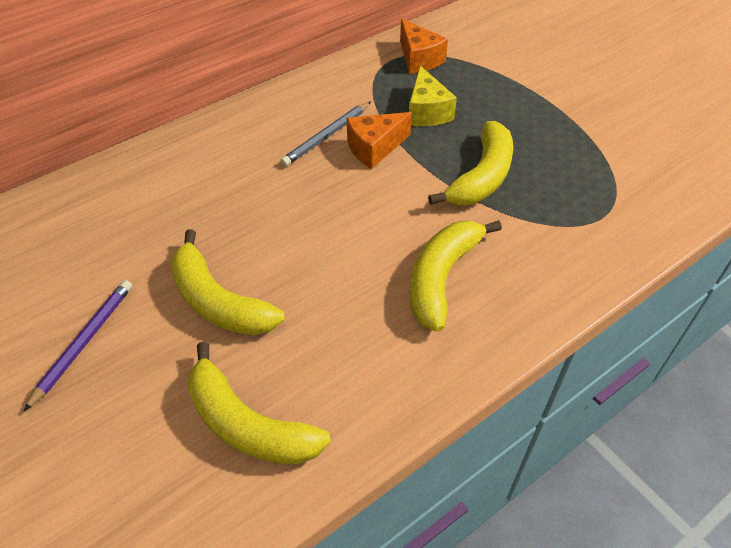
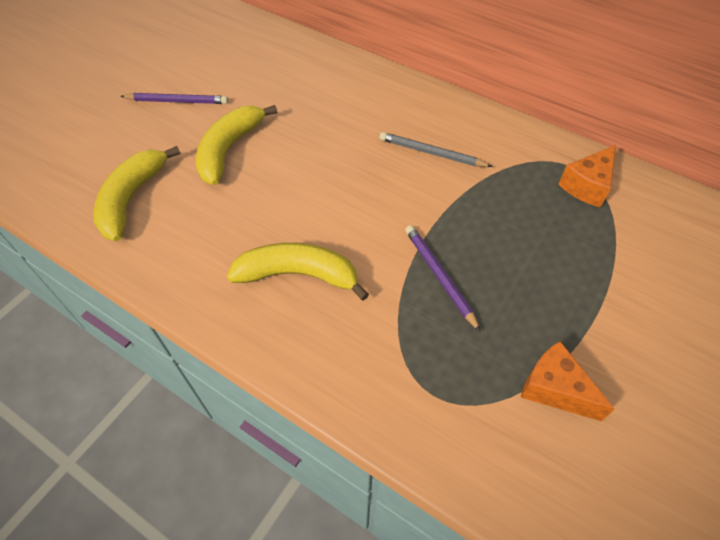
camera: 70 degrees right, 5 degrees up
orange cheese [347,112,412,169] -> orange cheese moved to [521,341,615,421]
yellow cheese [409,66,457,126] -> none
yellow banana [428,121,513,206] -> purple pencil [405,225,481,332]

